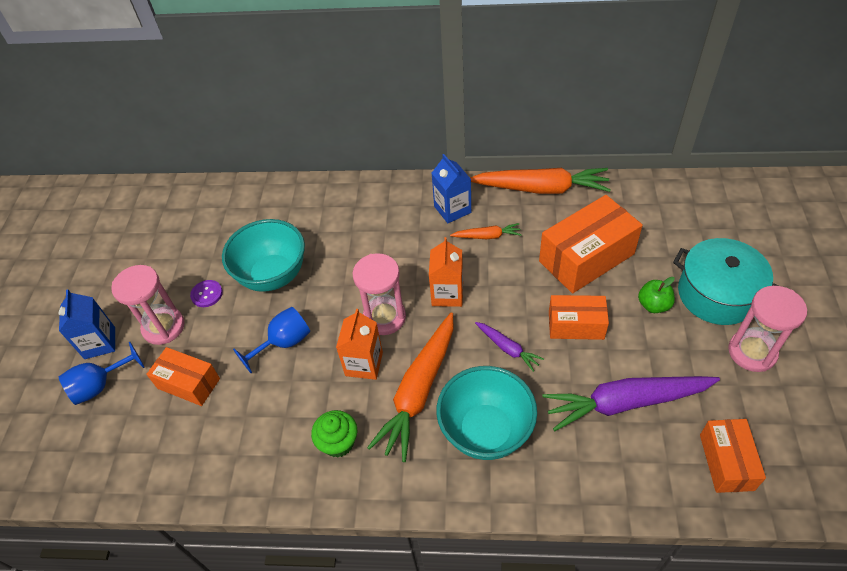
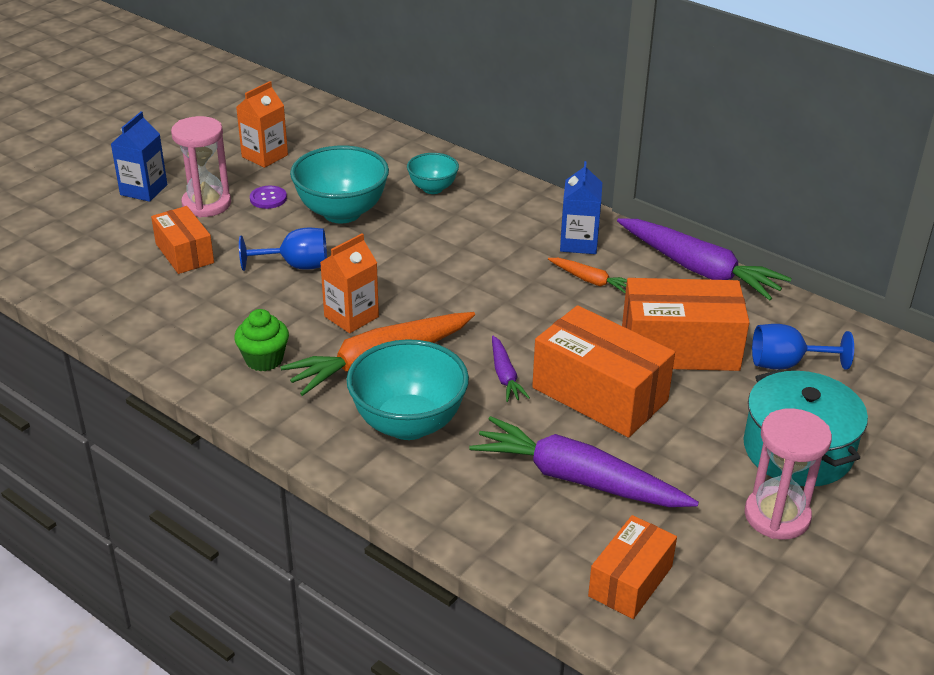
camera: 30 degrees right, 15 degrees down
blue goblet [59,342,144,405] -> blue goblet moved to [752,324,854,370]
pink hourglass [352,253,406,335] -> none
orange carton [429,237,463,307] -> orange carton moved to [236,81,288,168]
orange carrot [470,168,611,194] -> purple carrot [617,218,792,301]
orange box [549,295,609,340] -> orange box [532,305,675,438], size x1.65
green apple [638,277,675,313] -> none
none -> turquoise bowl [407,153,459,194]

